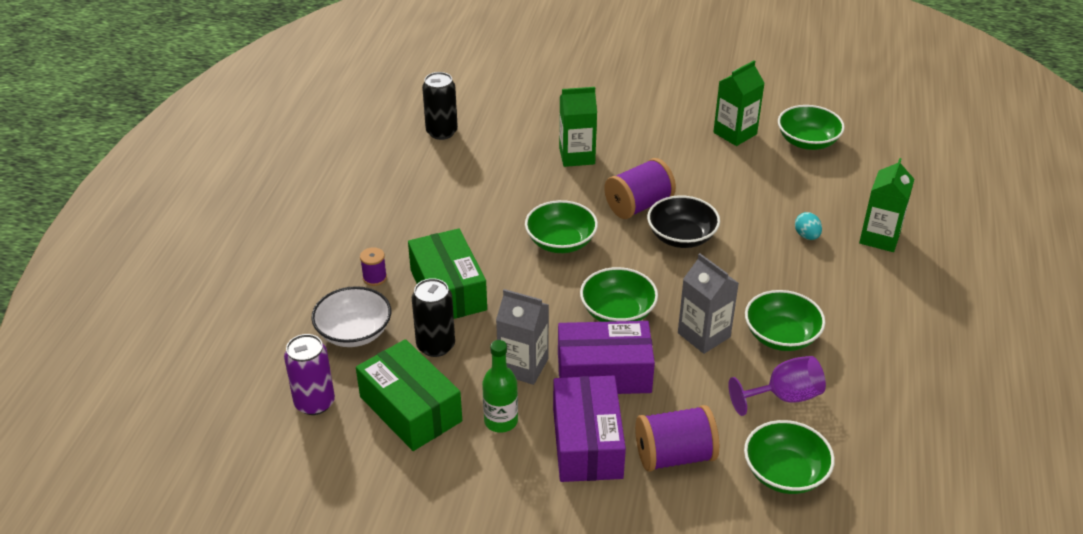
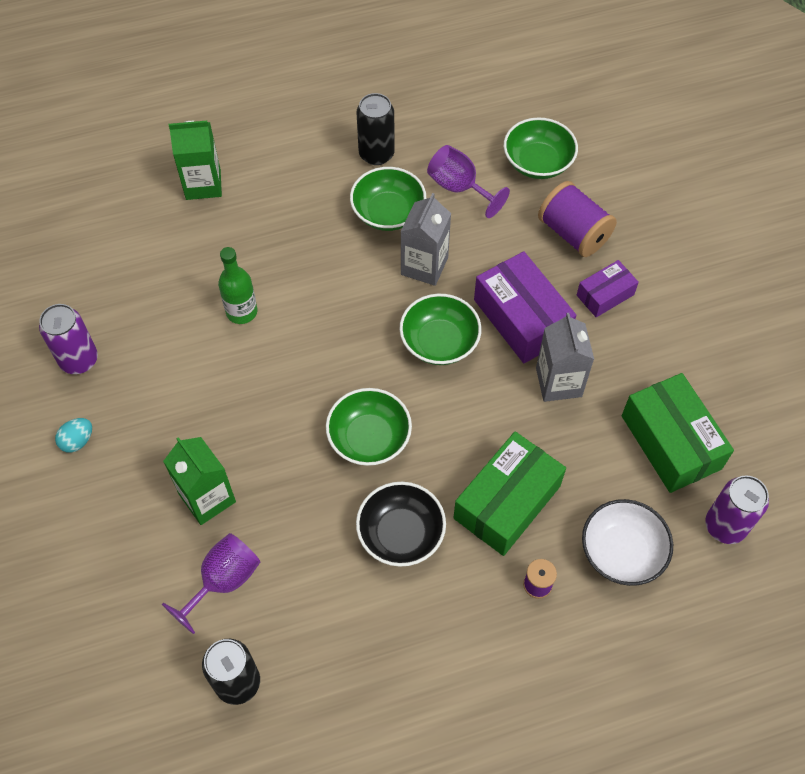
camera: 120 degrees left, 20 degrees up
green box [356,339,462,451] -> green box turned 45 degrees counterclockwise [622,373,734,493]
black can [412,278,455,357] -> black can moved to [357,93,395,165]
green bottle [482,340,518,433] -> green bottle moved to [218,247,257,324]
purple box [553,376,626,482] -> purple box [577,260,639,317], size x0.56
purple spool [604,158,676,219] -> none
black bowl [647,195,720,248] -> black bowl moved to [356,482,446,567]
green carton [713,60,765,146] -> purple can [39,304,98,374]
green bowl [778,105,845,150] -> none
turquoise egg [795,212,822,240] -> turquoise egg moved to [55,418,92,453]
none -> purple goblet [162,533,260,634]

